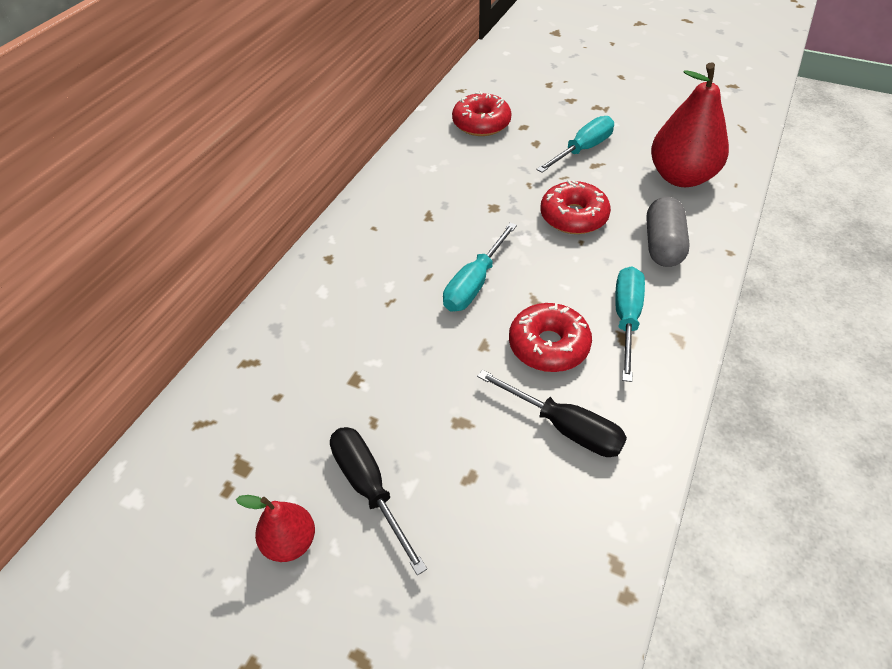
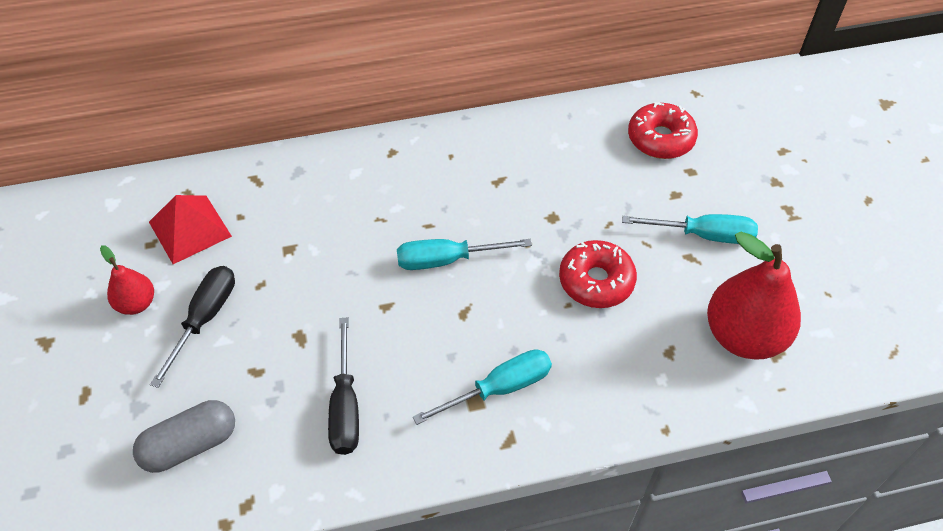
camera: 50 degrees right, 5 degrees up
red donut [509,303,592,372] -> none
grey capsule [646,197,690,267] -> grey capsule moved to [133,400,235,473]
none -> red pyramid [149,195,232,264]

